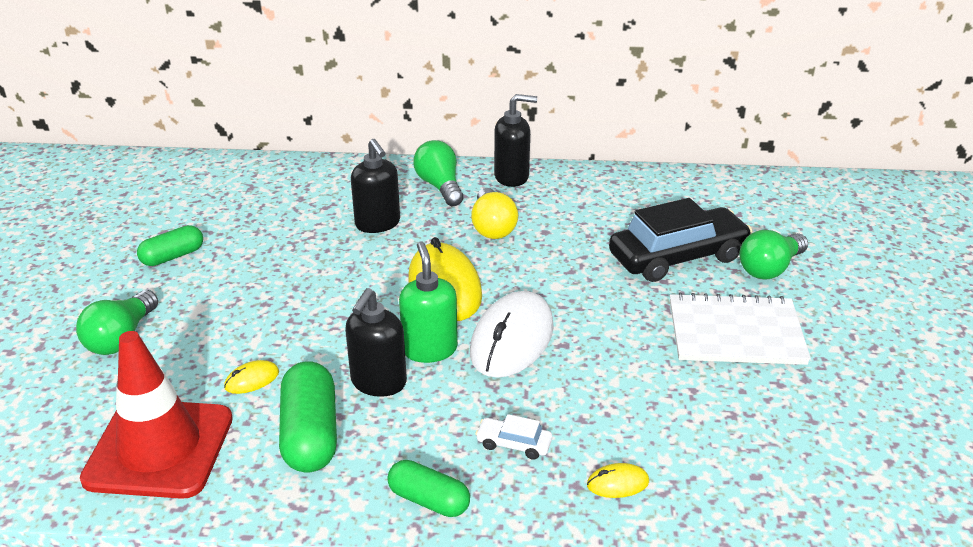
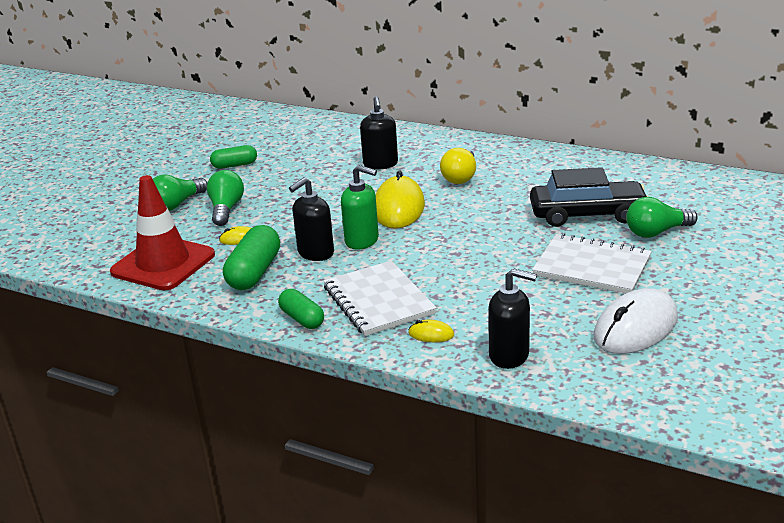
camera: 25 degrees right, 5 degrees down
green soap dispenser [399,241,458,363] -> green soap dispenser turned 105 degrees clockwise [341,165,379,250]
green light bulb [413,140,463,206] -> green light bulb moved to [207,170,244,226]
white mouse [470,291,554,378] -> white mouse moved to [594,288,678,354]
white car [475,414,552,460] -> white notebook [324,260,437,336]
black soap dispenser [494,94,537,187] -> black soap dispenser moved to [488,268,537,369]

